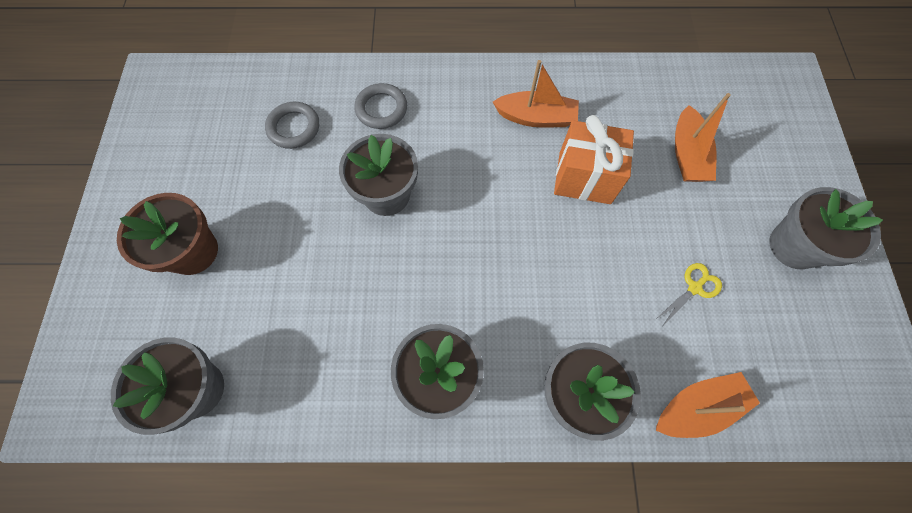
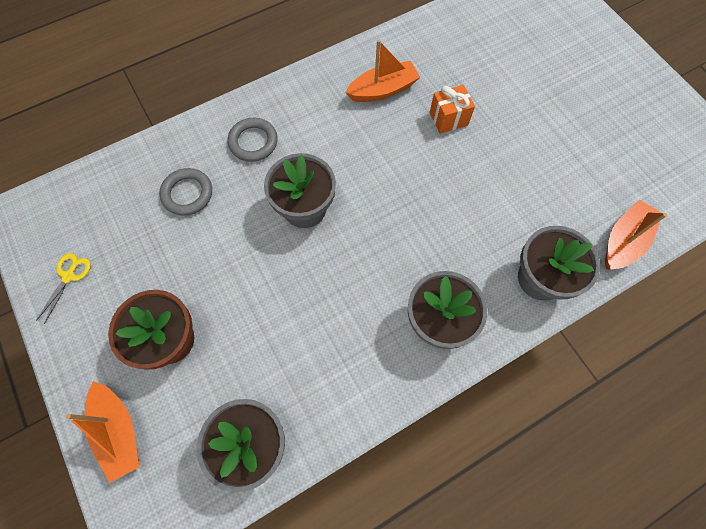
camera: 30 degrees left, 0 degrees up
orange gift [554,115,634,204] -> orange gift [430,85,475,134], size x0.63
yellow scissors [656,263,722,327] -> yellow scissors moved to [36,253,91,324]
orange boat [675,93,731,182] -> orange boat moved to [66,381,139,483]
grey flower pot [769,187,883,269] -> none

